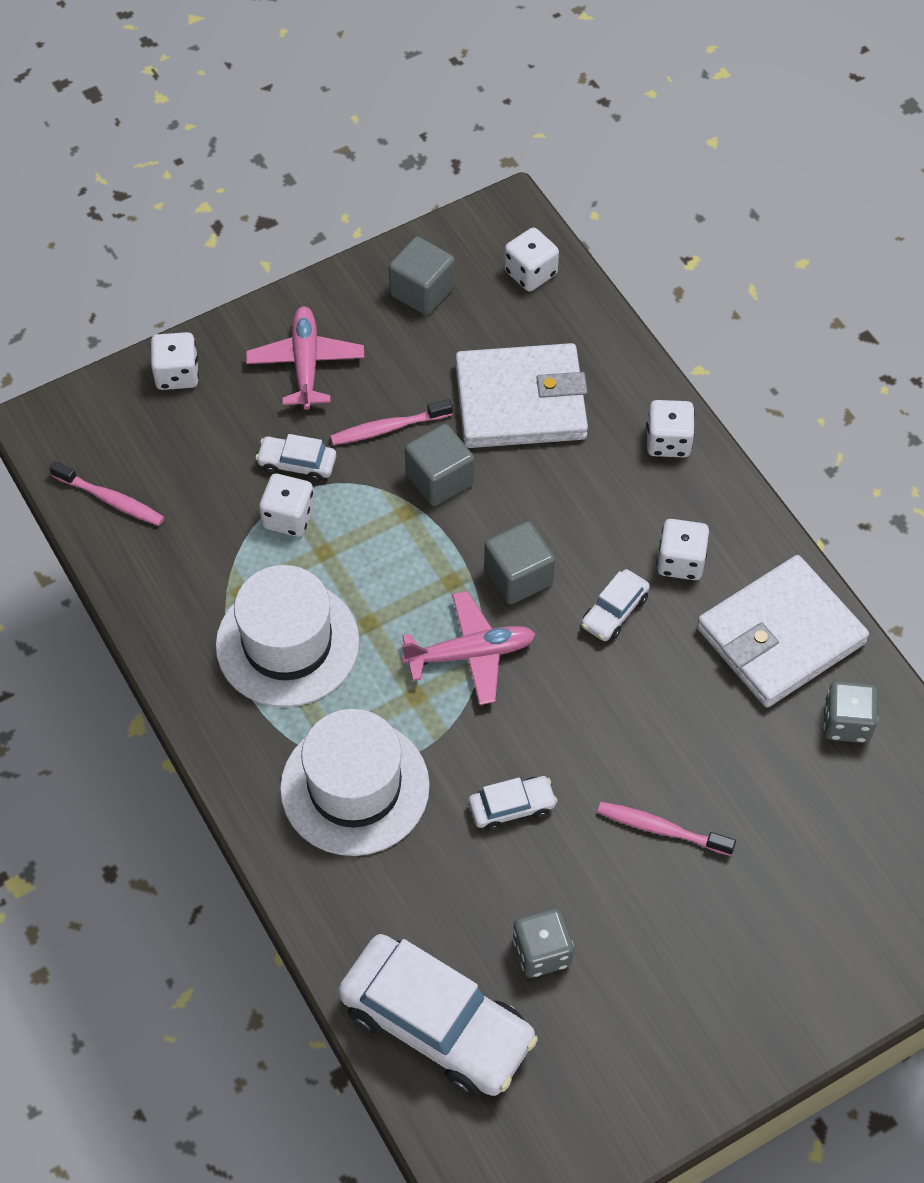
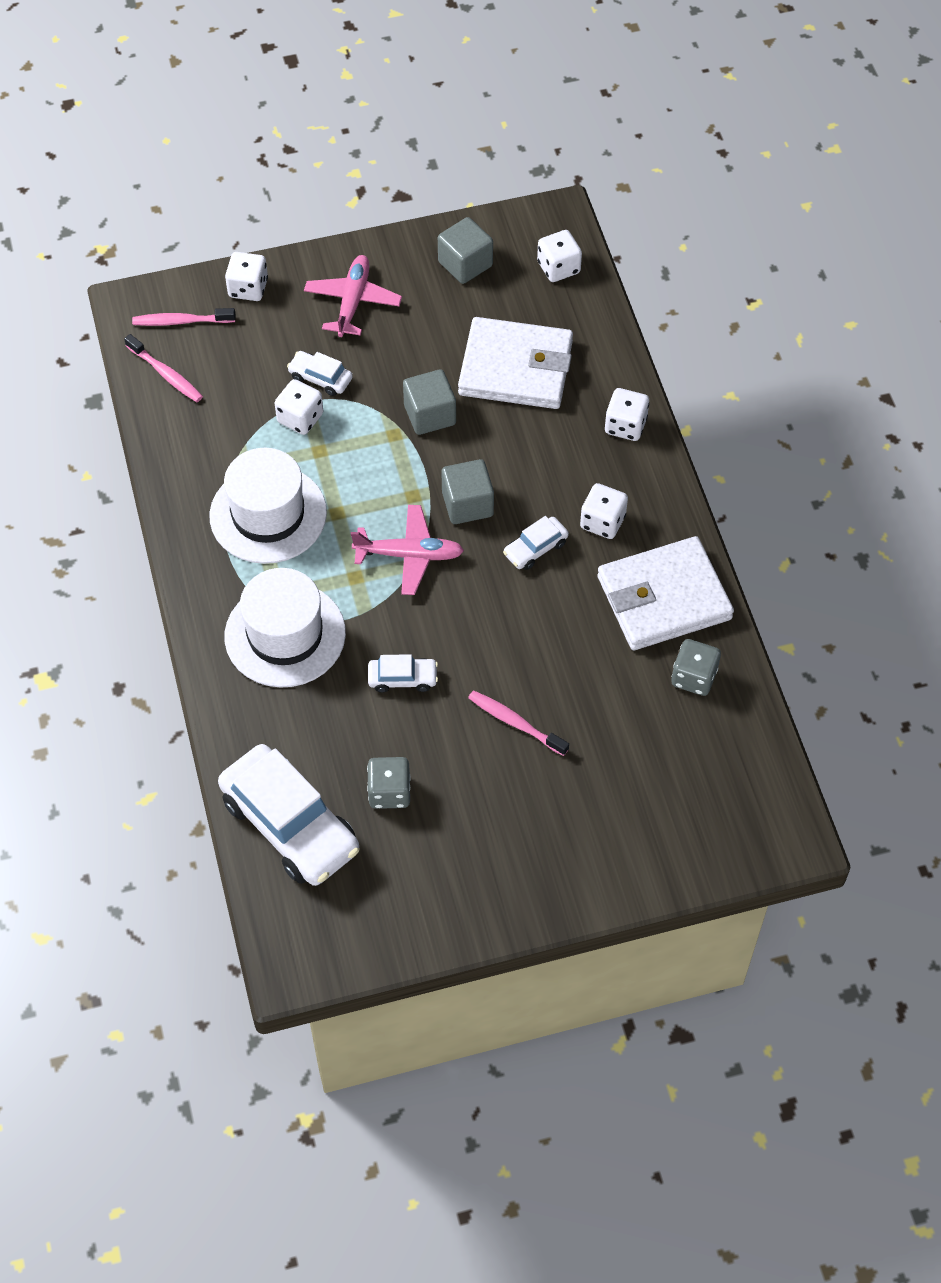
camera: 15 degrees right, 0 degrees up
pink toothbrush [330,399,453,445] -> pink toothbrush moved to [132,308,236,326]

